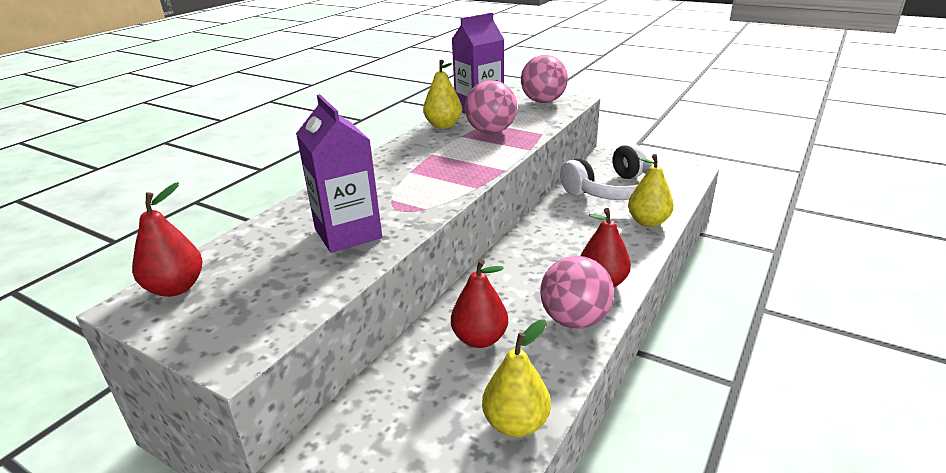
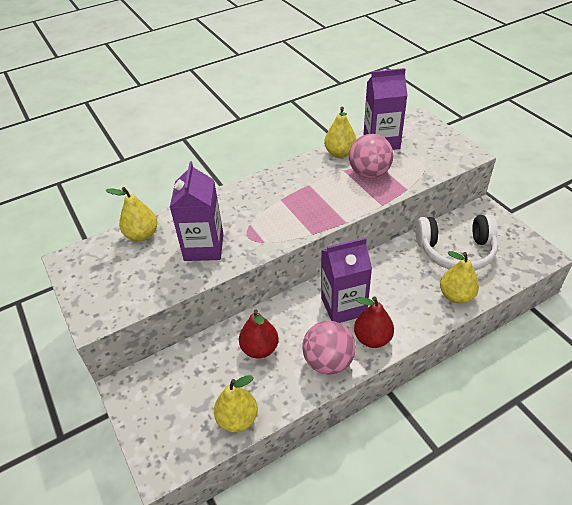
camera: 30 degrees right, 15 degrees up
red pear [132,182,202,297] -> none
pink ball [521,55,568,103] -> none
none -> yellow pear [106,187,157,241]
none -> purple carton [321,237,372,323]

